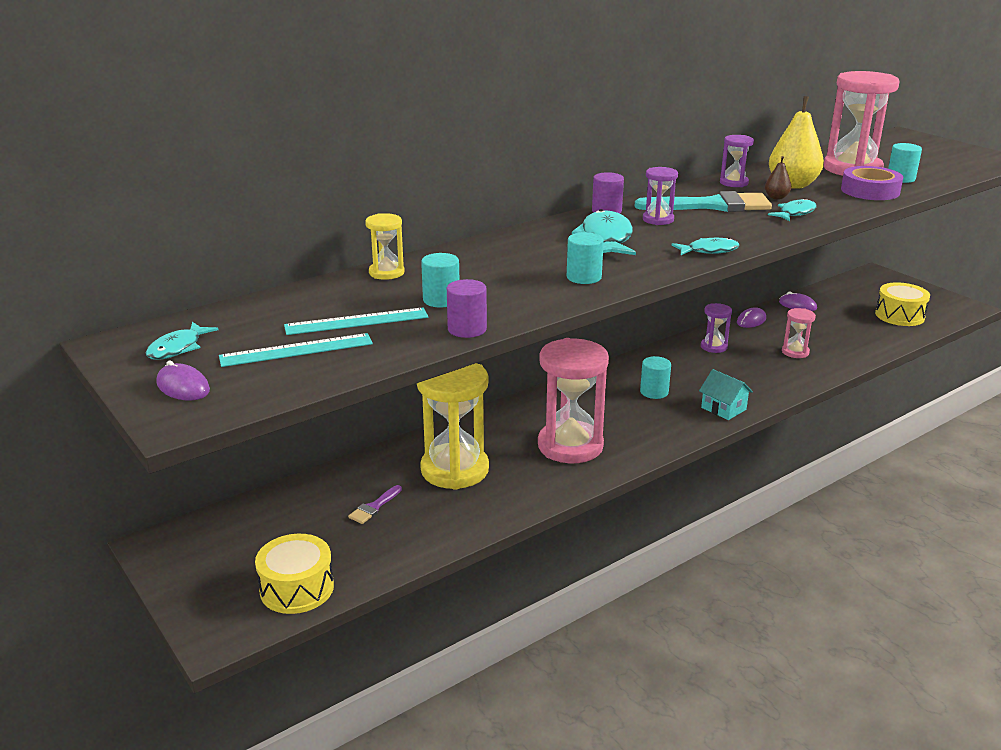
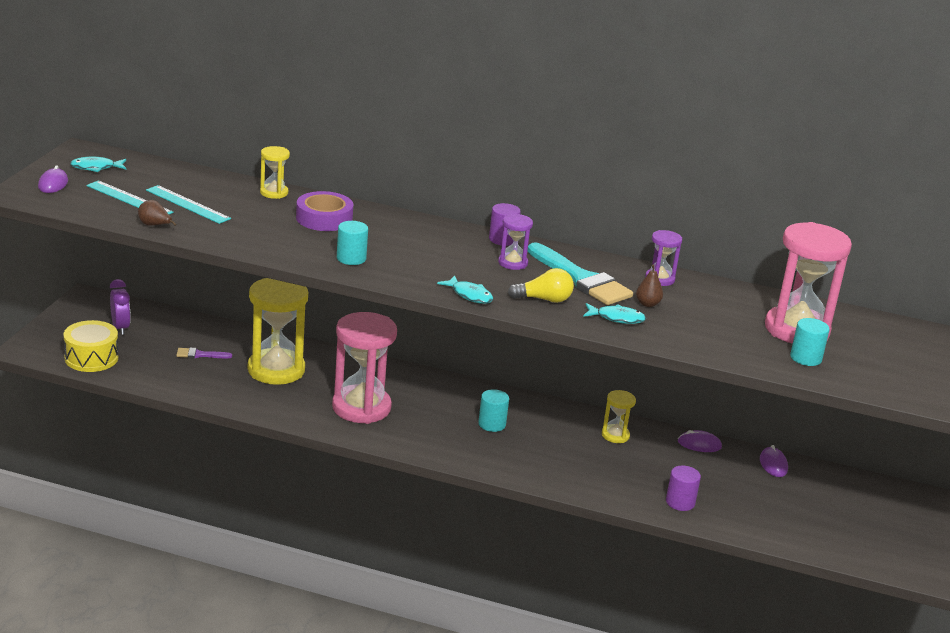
camera: 50 degrees right, 0 degrees up
turquoise cylinder [421,253,459,307] -> none
purple cylinder [447,279,487,338] -> purple cylinder moved to [666,465,701,511]
turquoise fish [572,209,636,255] -> none
turquoise house [699,369,753,420] -> none
purple hourglass [701,303,732,353] -> yellow hourglass [602,390,636,443]
yellow pear [769,96,824,189] -> none
pink hourglass [782,308,816,358] -> none
purple tape [841,166,903,200] -> purple tape moved to [296,191,353,231]
yellow drum [875,282,930,326] -> none
none -> purple clock [110,279,131,335]
none -> brown pear [138,200,176,226]
none -> yellow light bulb [508,268,574,303]

